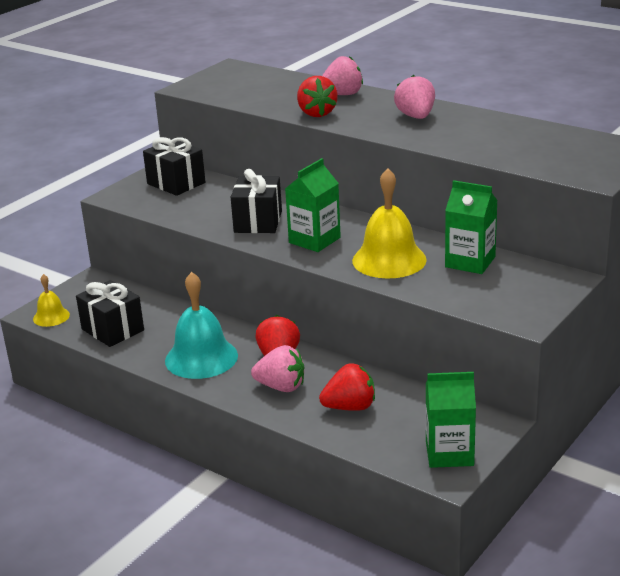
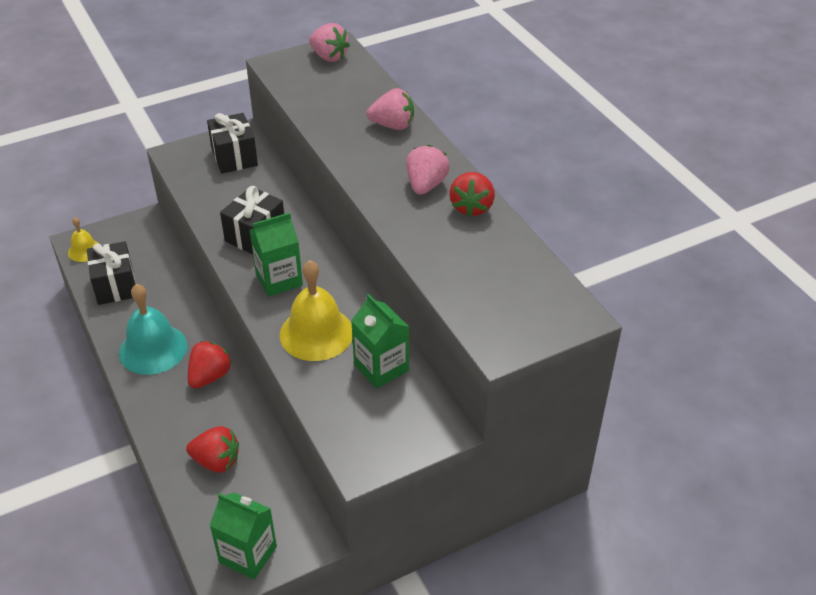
camera: 25 degrees right, 15 degrees up
pink strawberry [251,345,304,392] -> pink strawberry moved to [309,23,350,62]
red strawberry [297,76,338,117] -> red strawberry moved to [449,172,495,217]

